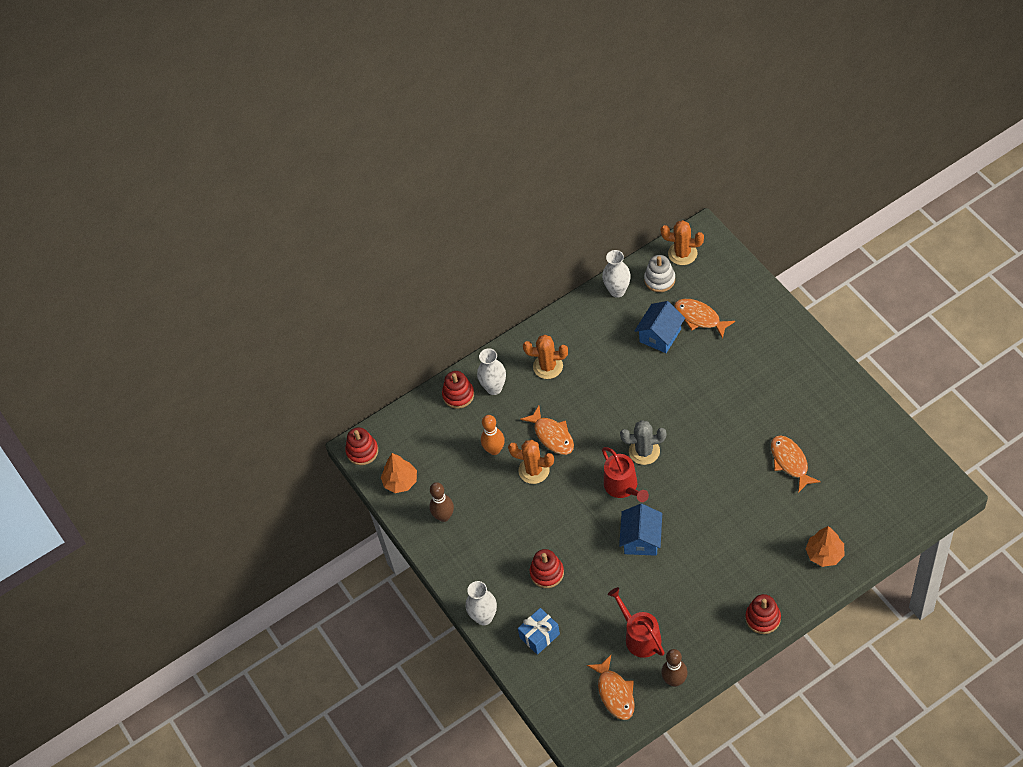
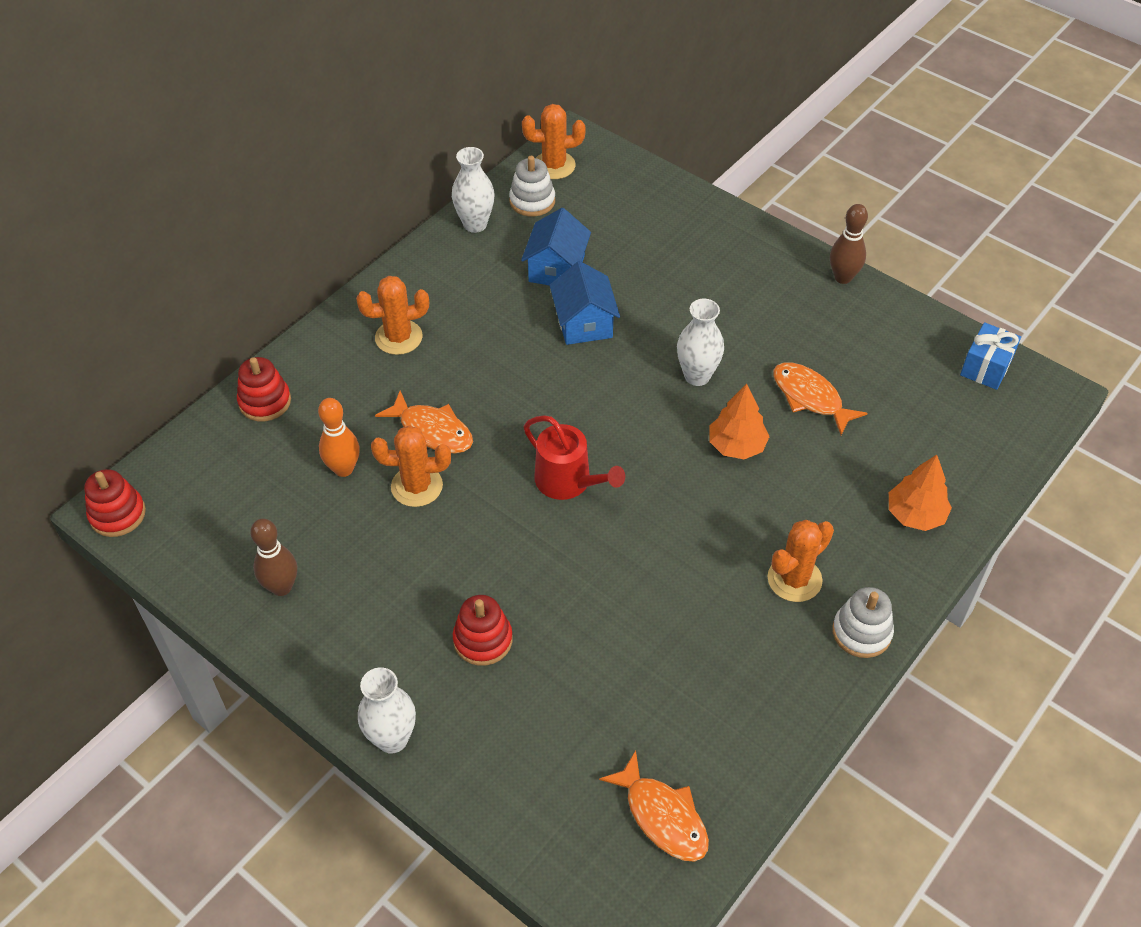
camera: 25 degrees left, 5 degrees down
orange tree [380,453,417,493] -> orange tree moved to [709,384,770,459]
white vase [477,348,506,395] -> white vase moved to [677,299,724,386]
blue gift [518,608,560,655] -> blue gift moved to [960,322,1021,390]
red watering can [608,587,665,658] -> none
blue house [619,504,662,556] -> blue house moved to [549,261,620,345]
grey cactus [620,420,667,465] -> none
brown bowling pin [661,649,688,687] -> brown bowling pin moved to [830,204,868,284]
orange fish [674,299,735,339] -> none
red stacking toy [746,594,781,634] -> white stacking toy [832,587,894,658]
none -> orange cactus [767,520,834,602]

